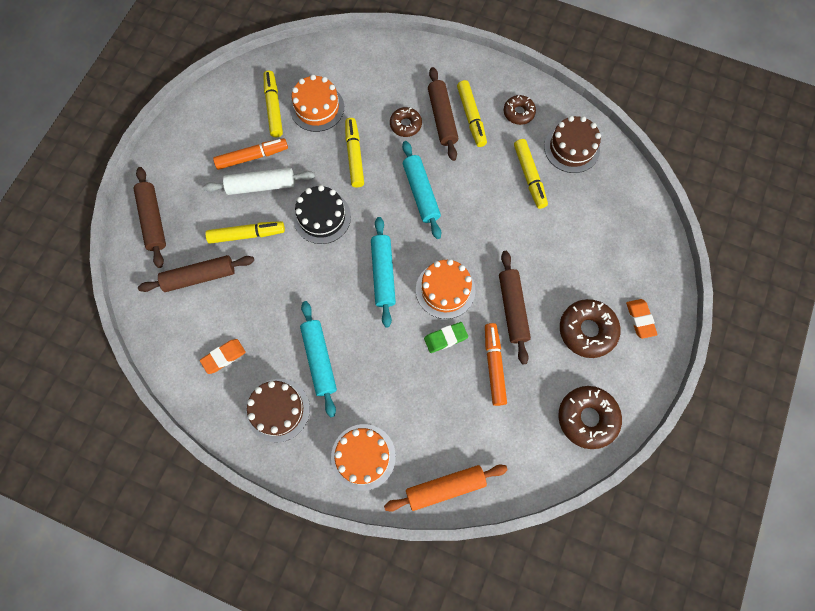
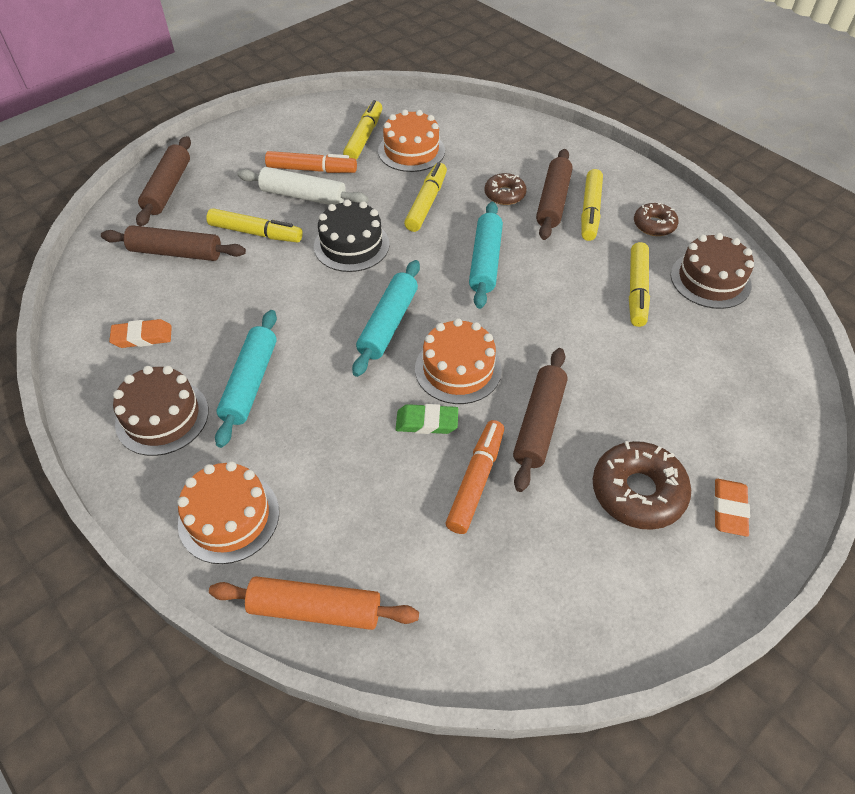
camera: 25 degrees right, 20 degrees down
brown donut [558,386,622,449] -> none

